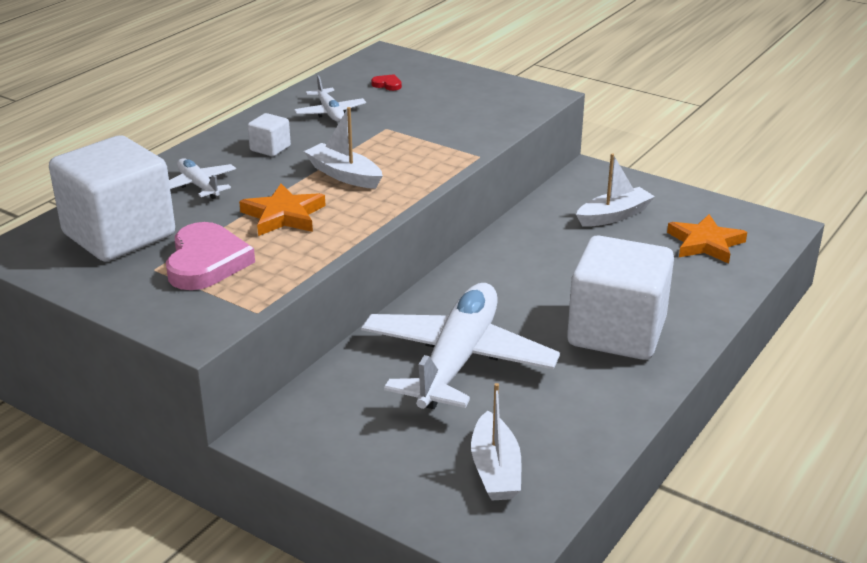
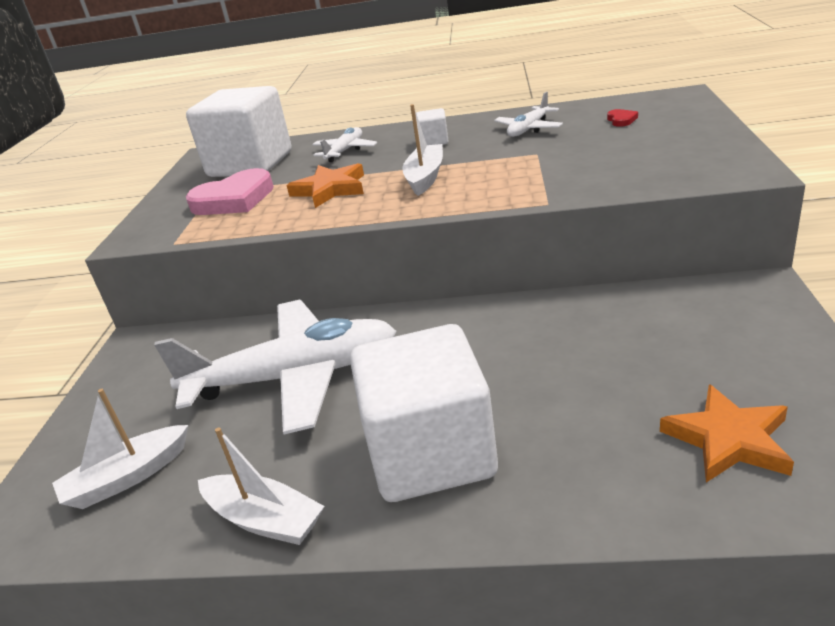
camera: 65 degrees right, 0 degrees up
white boat [576,153,655,227] -> white boat moved to [198,427,324,545]

